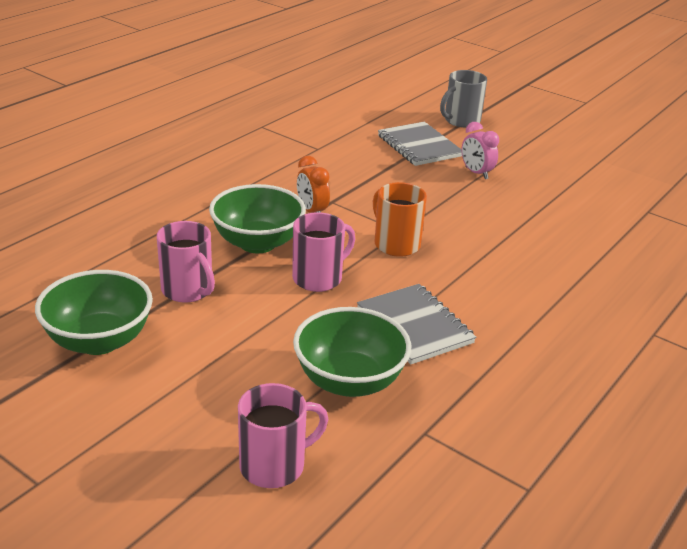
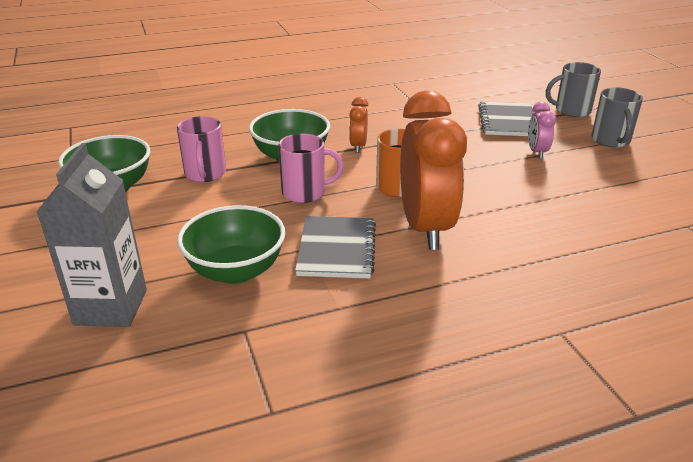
camera: 35 degrees right, 0 degrees up
pink mug [238,383,328,488] -> grey carton [37,143,147,327]
none -> orange clock [400,91,467,250]
none -> grey mug [591,87,643,148]

